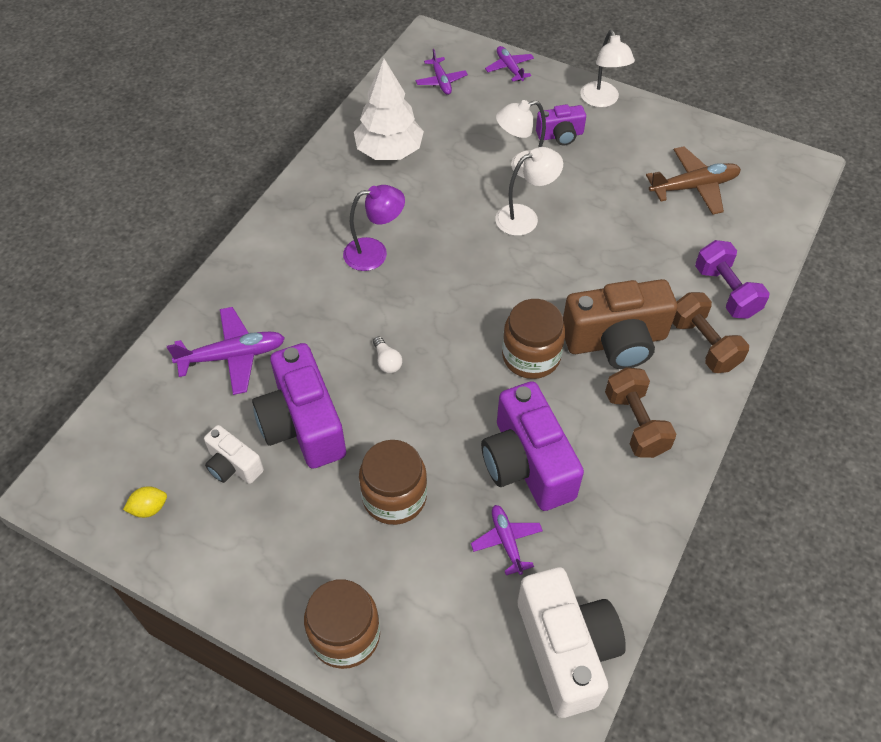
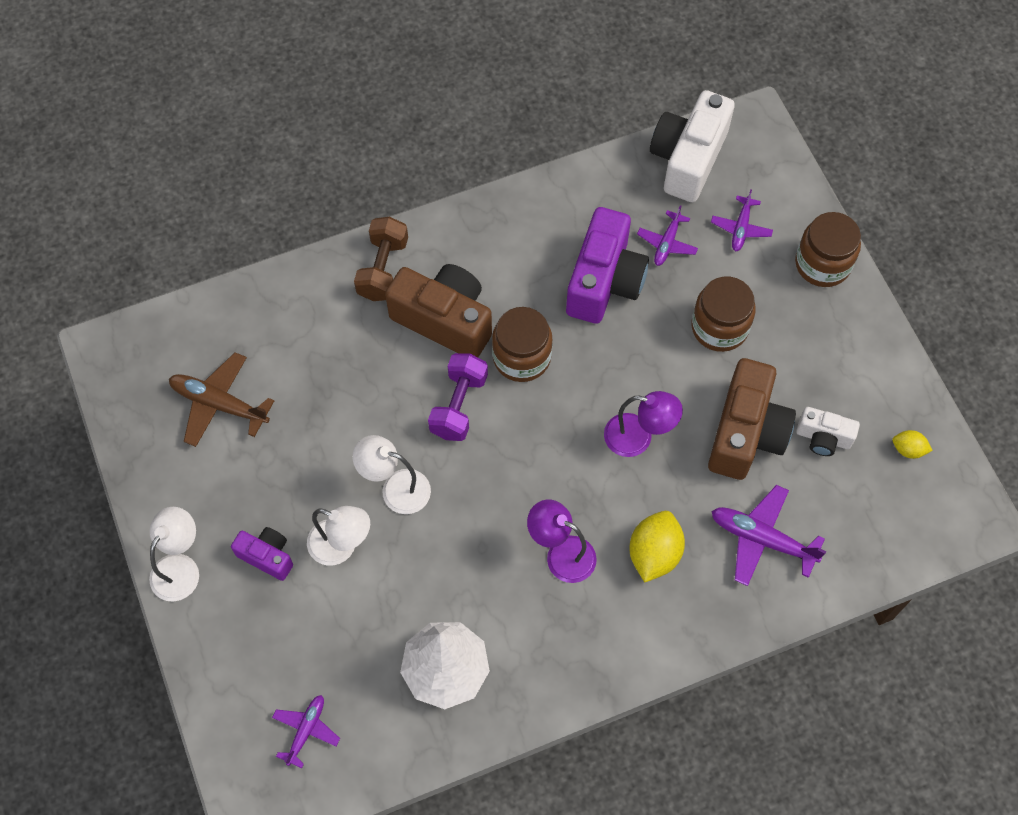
camera: 140 degrees left, 10 degrees up
white camera [204,425,264,484] -> white camera turned 120 degrees clockwise [796,407,860,456]
purple camera [252,343,346,469] -> brown camera [708,358,796,480]
white light bulb [373,337,402,373] -> purple lamp [604,391,683,457]
purple plane [485,46,534,82] -> purple plane moved to [711,189,773,251]
brown dumbbell [605,367,676,458] -> none
purple dumbbell [695,240,770,319] -> purple dumbbell moved to [428,353,488,441]
none -> yellow lemon [629,511,685,582]

